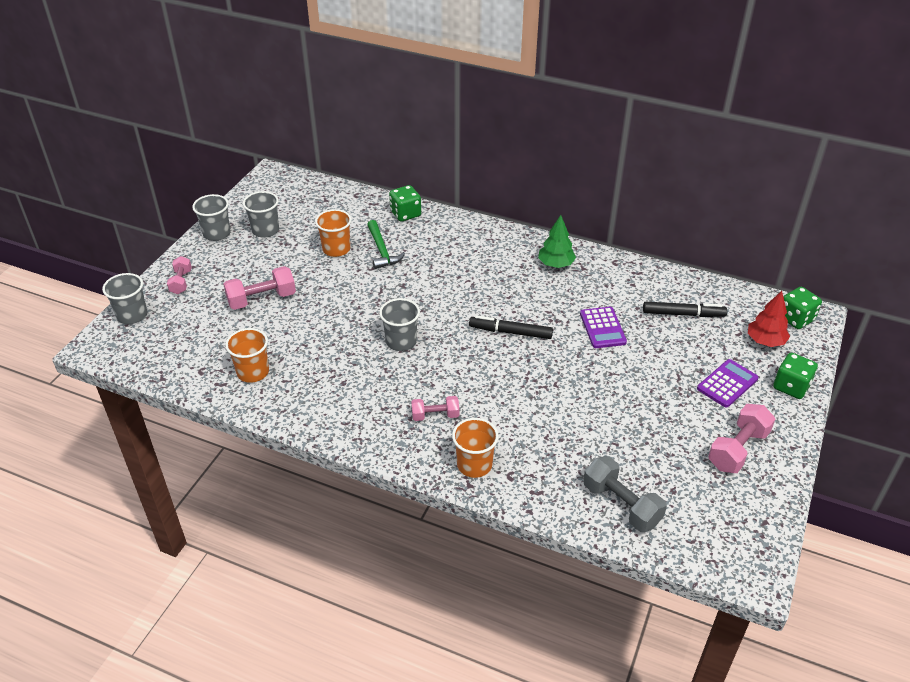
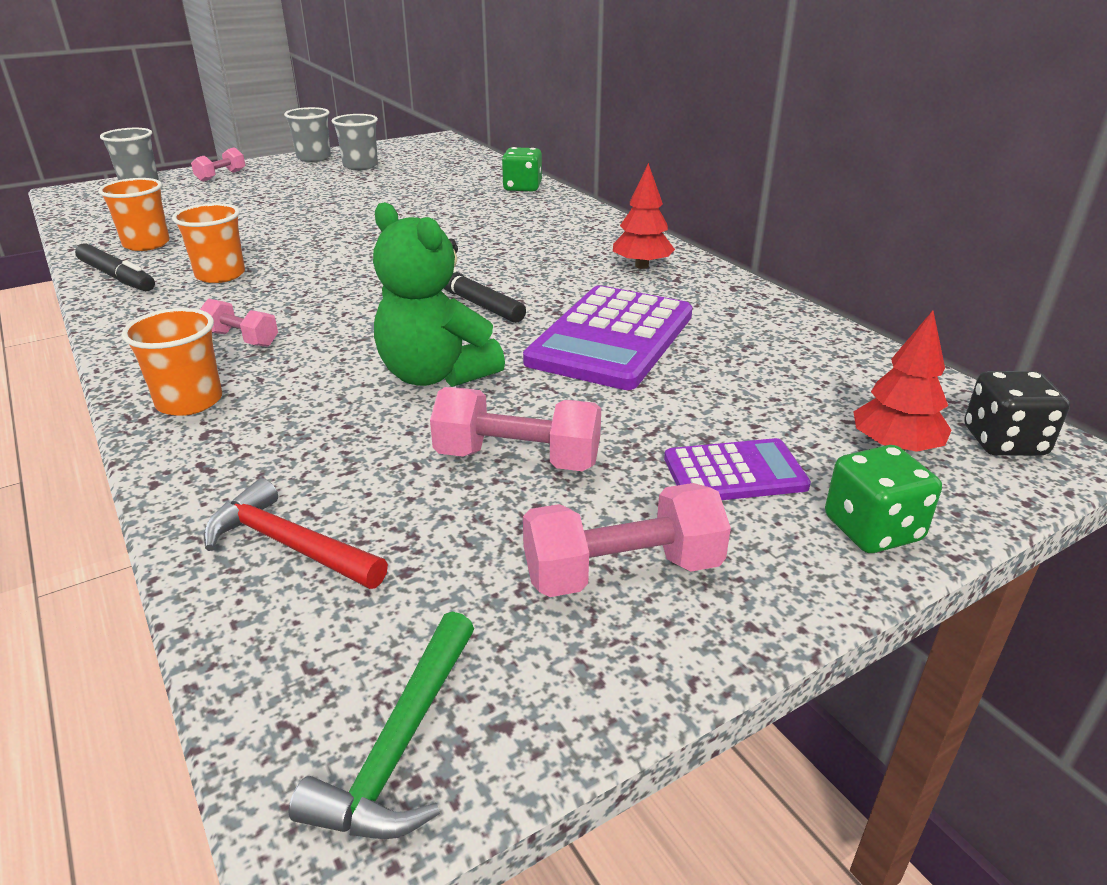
camera: 35 degrees right, 10 degrees down
pink dumbbell [223,266,296,310] -> pink dumbbell moved to [430,387,601,471]
orange cup [315,209,352,257] -> orange cup moved to [172,203,245,283]
green hammer [367,220,405,269] -> green hammer moved to [289,612,474,839]
grey cup [379,298,420,351] -> none
green tree [538,215,576,268] -> red tree [613,163,675,269]
purple calculator [580,307,627,348] -> purple calculator [523,285,693,390], size x1.83
grey dumbbell [583,456,667,532] -> red hammer [204,478,388,589]
black marker [643,302,727,317] -> black marker moved to [75,243,155,291]
green dice [784,287,822,329] -> black dice [964,371,1070,456]
none -> green teddy bear [373,202,505,387]

